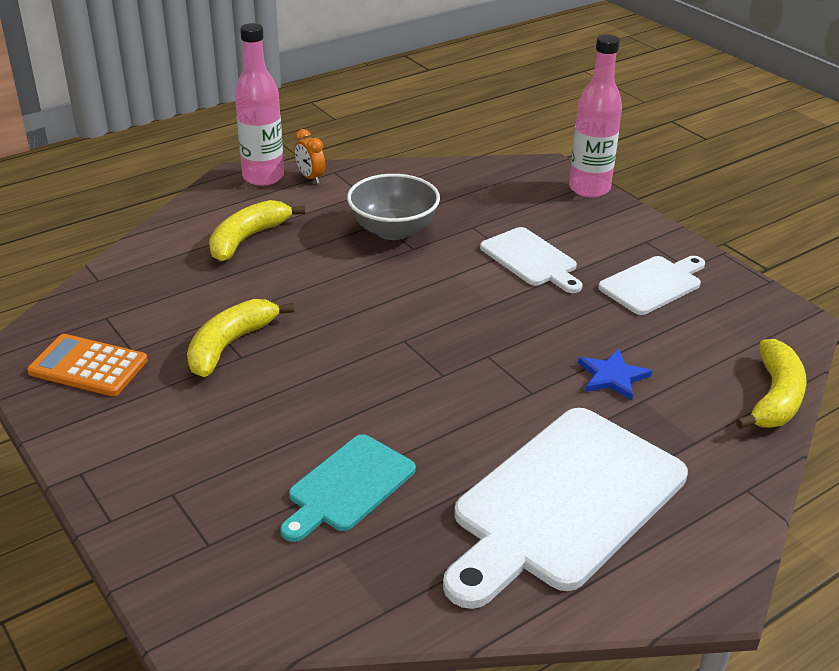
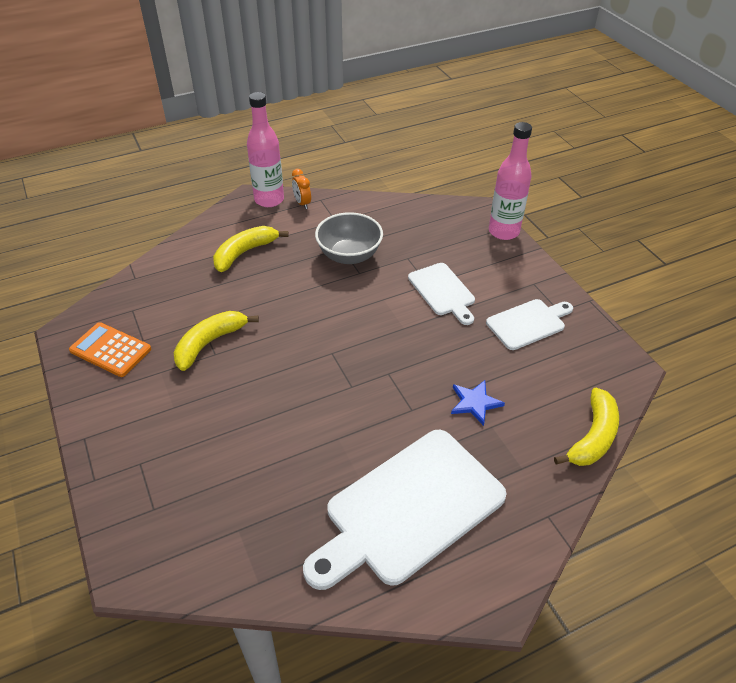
camera: 10 degrees right, 10 degrees up
turquoise cutting board [280,434,416,542] -> none

